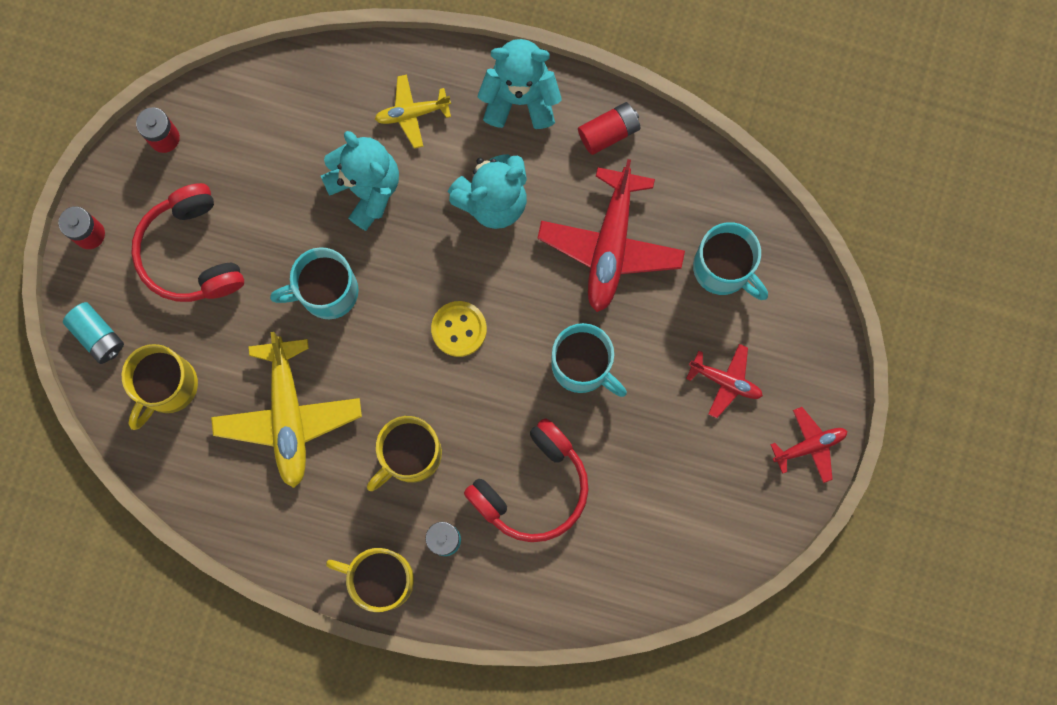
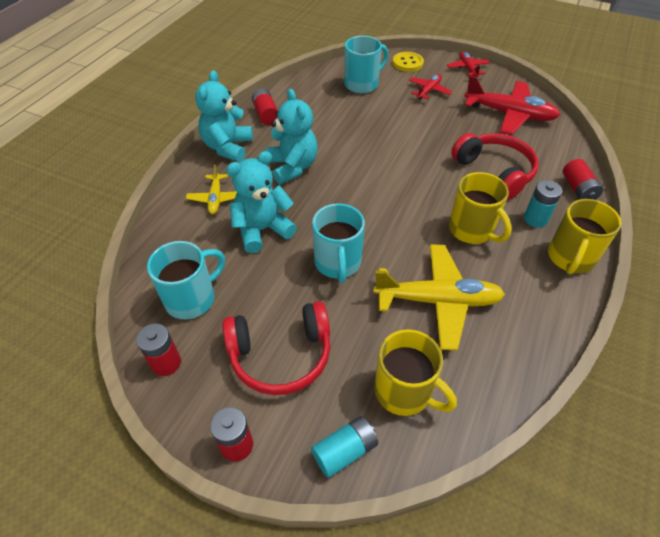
camera: 80 degrees left, 30 degrees down
yellow button [431,301,487,357] -> yellow button moved to [393,52,424,72]
red plane [537,159,685,312] -> red plane moved to [464,75,560,135]
turquoise mug [551,323,627,397] -> turquoise mug moved to [147,241,225,320]
none -> red battery [563,159,603,200]

